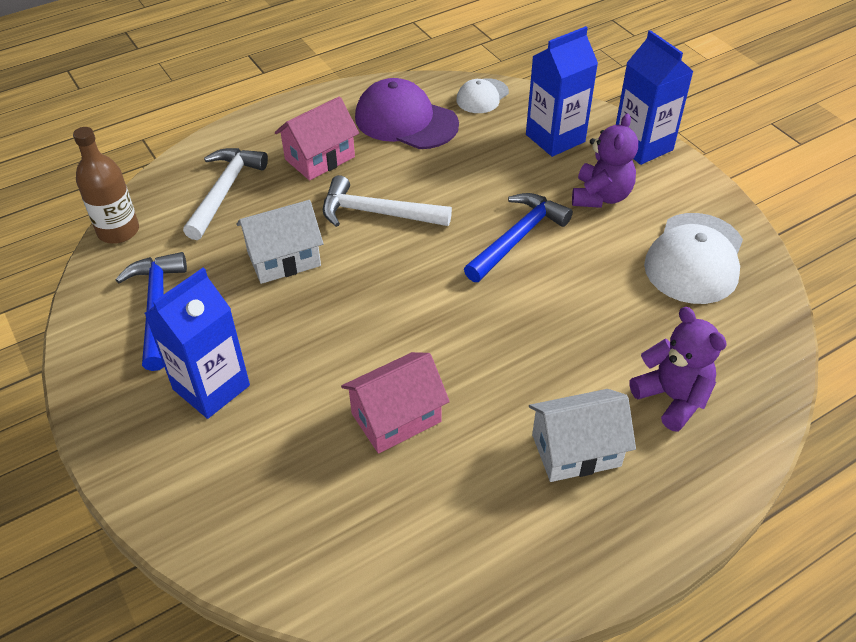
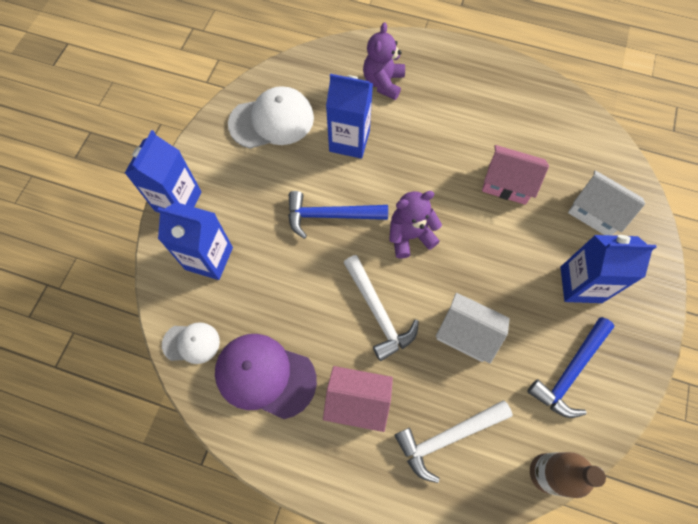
camera: 130 degrees left, 20 degrees up
purple cap [355,78,459,149] -> purple cap turned 120 degrees clockwise [215,334,317,419]
white house [529,389,636,482] -> white house moved to [568,170,645,235]
purple teddy bear [572,114,638,208] -> purple teddy bear moved to [389,191,442,259]
none -> blue carton [326,74,373,159]

